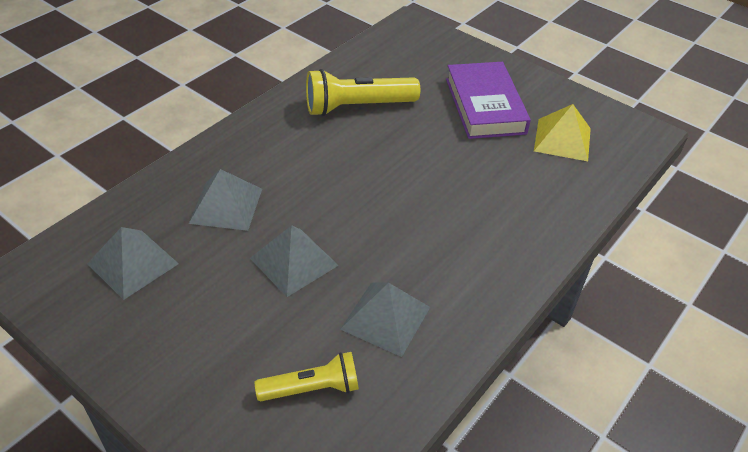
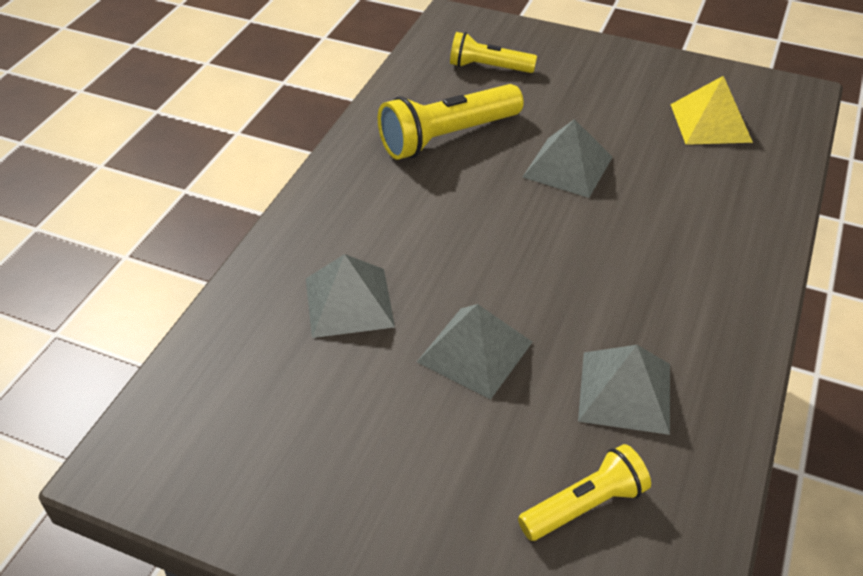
camera: 15 degrees left, 0 degrees up
grey pyramid [87,227,179,300] -> grey pyramid moved to [523,119,613,198]
purple book [446,62,531,139] -> none
none -> yellow flashlight [450,32,537,73]

